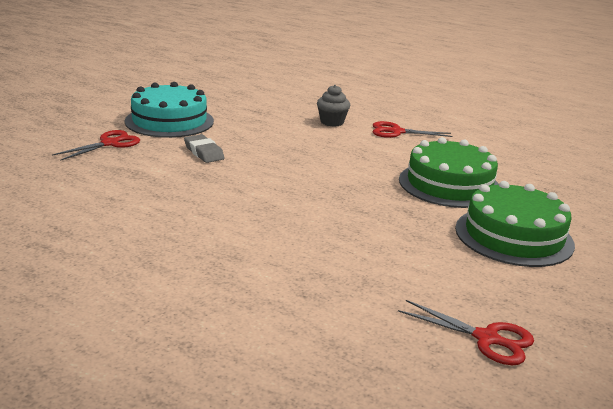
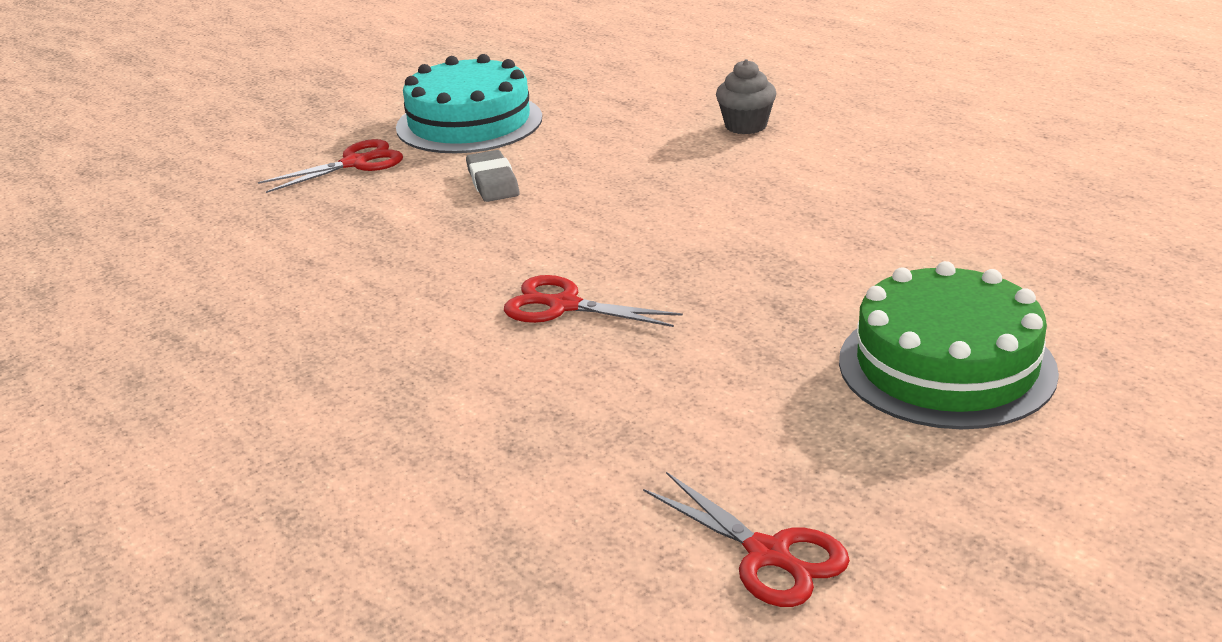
camera: 20 degrees right, 5 degrees up
red scissors [373,121,452,138] -> red scissors moved to [504,275,683,327]
green cake [399,137,499,208] -> none

